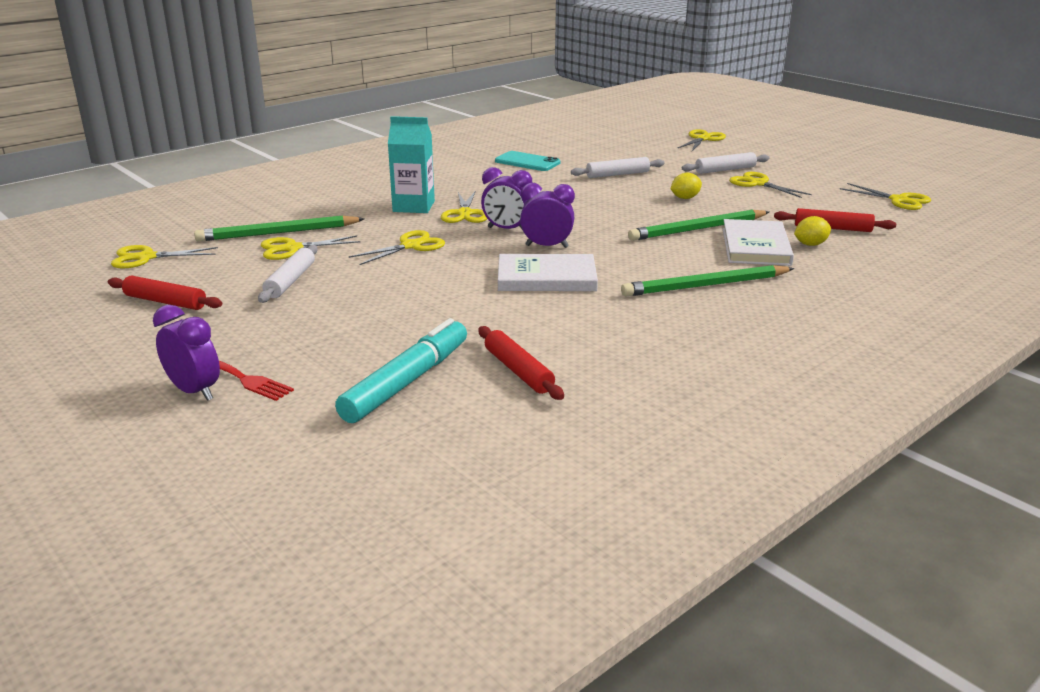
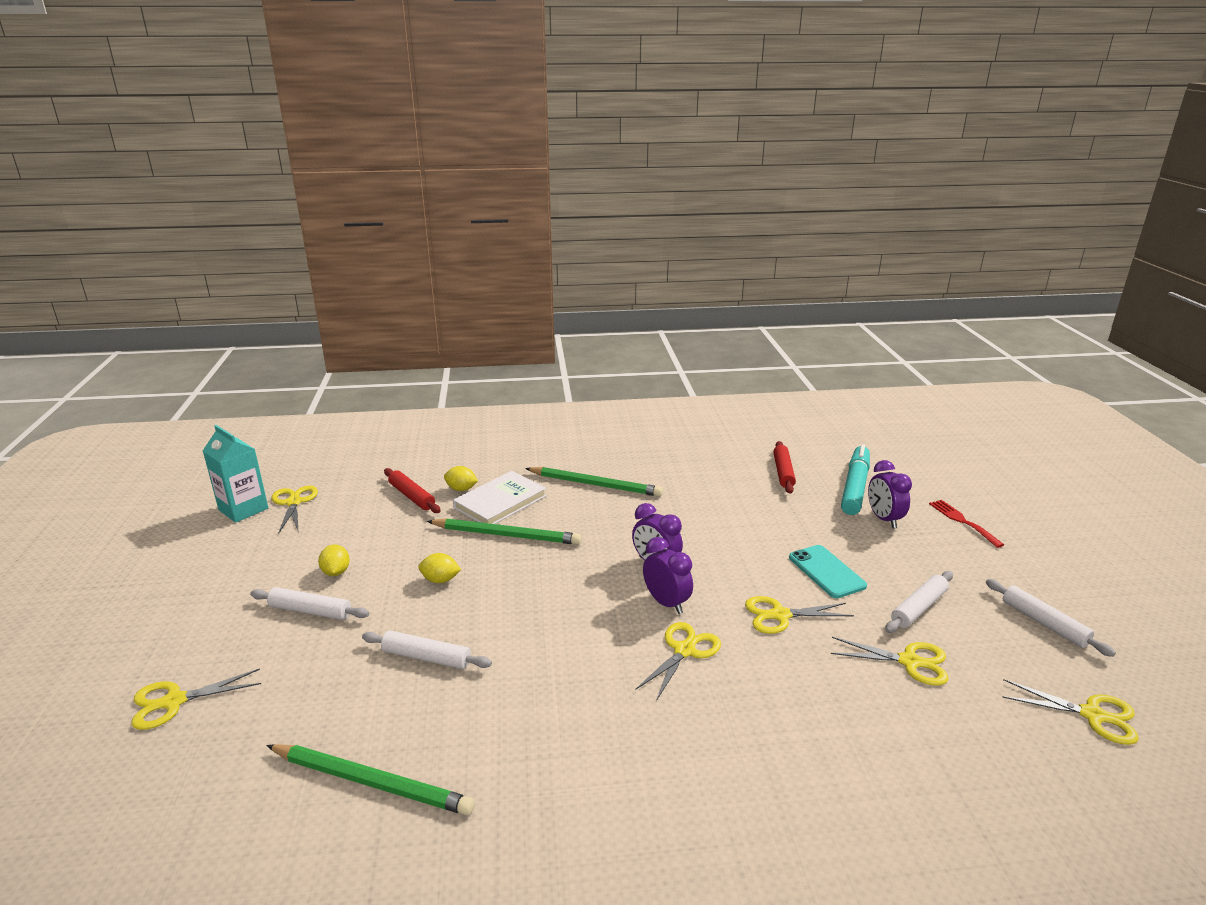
camera: 145 degrees left, 0 degrees up
red rolling pin [108,276,222,310] -> white rolling pin [986,579,1116,657]
purple clock [153,305,220,401] -> purple clock moved to [868,460,912,528]
green pencil [194,216,365,241] -> green pencil moved to [266,744,475,815]
turquoise marker [335,318,467,423] -> turquoise marker turned 135 degrees clockwise [841,444,870,515]
turquoise carton [388,116,435,213] -> turquoise carton moved to [203,425,268,523]
turquoise phone [495,151,560,171] -> turquoise phone moved to [789,545,867,598]
white book [498,254,598,291] -> none
yellow scissors [729,172,812,198] -> yellow lemon [318,545,350,576]

